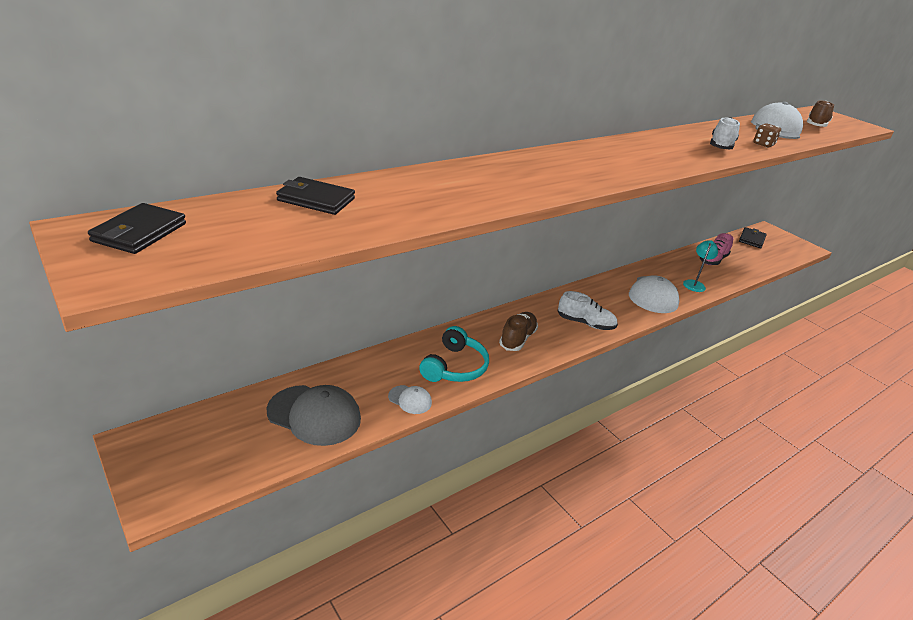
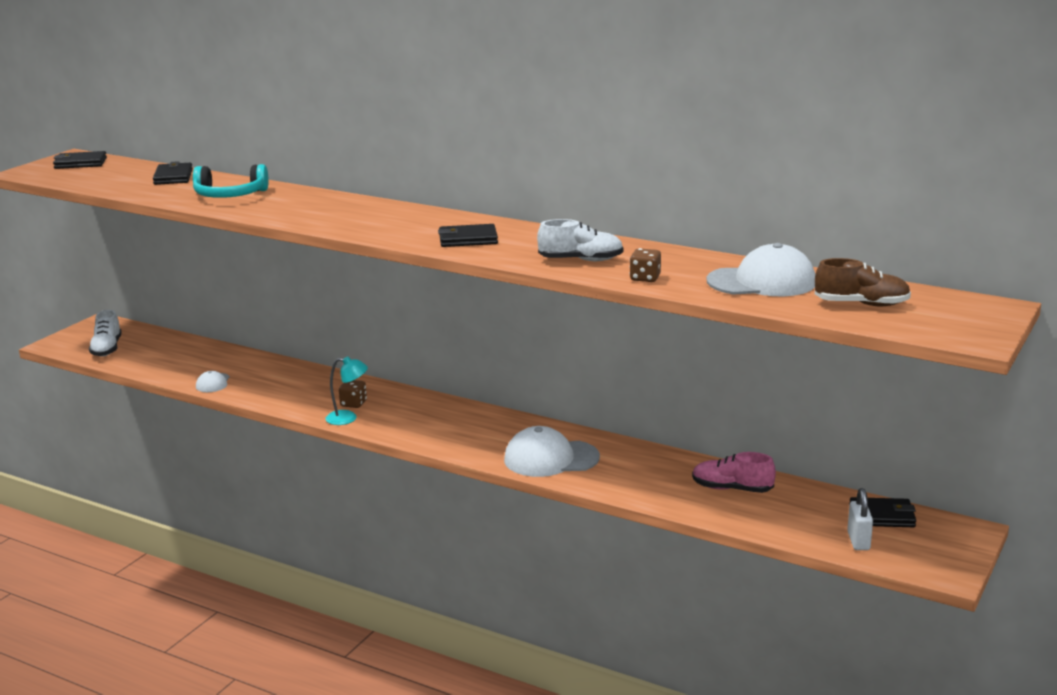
camera: 70 degrees right, 10 degrees down
grey cap [266,385,361,446] -> none
turquoise headphones [419,326,489,382] -> turquoise headphones moved to [193,164,269,198]
brown shoe [499,312,538,351] -> brown dice [339,380,367,408]
white shoe [558,291,618,330] -> white shoe moved to [89,310,122,357]
turquoise lamp [683,240,718,292] -> turquoise lamp moved to [326,356,368,425]
none -> black wallet [438,224,498,247]
none -> white padlock [847,488,873,550]

